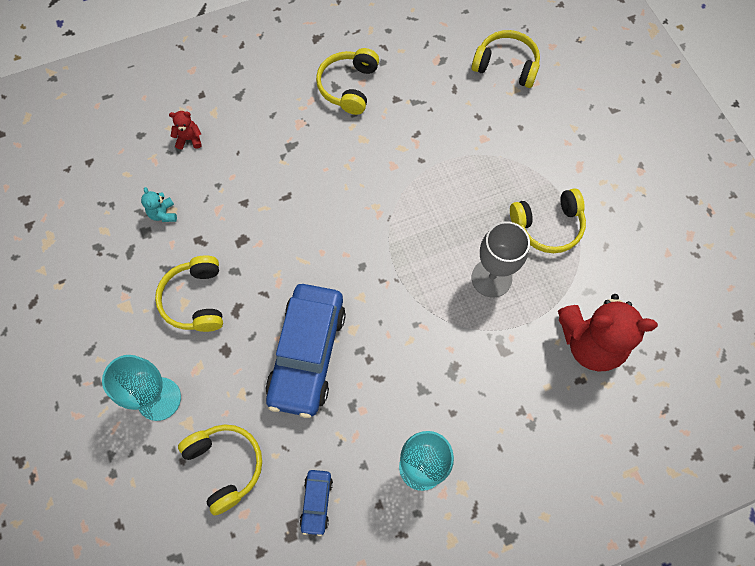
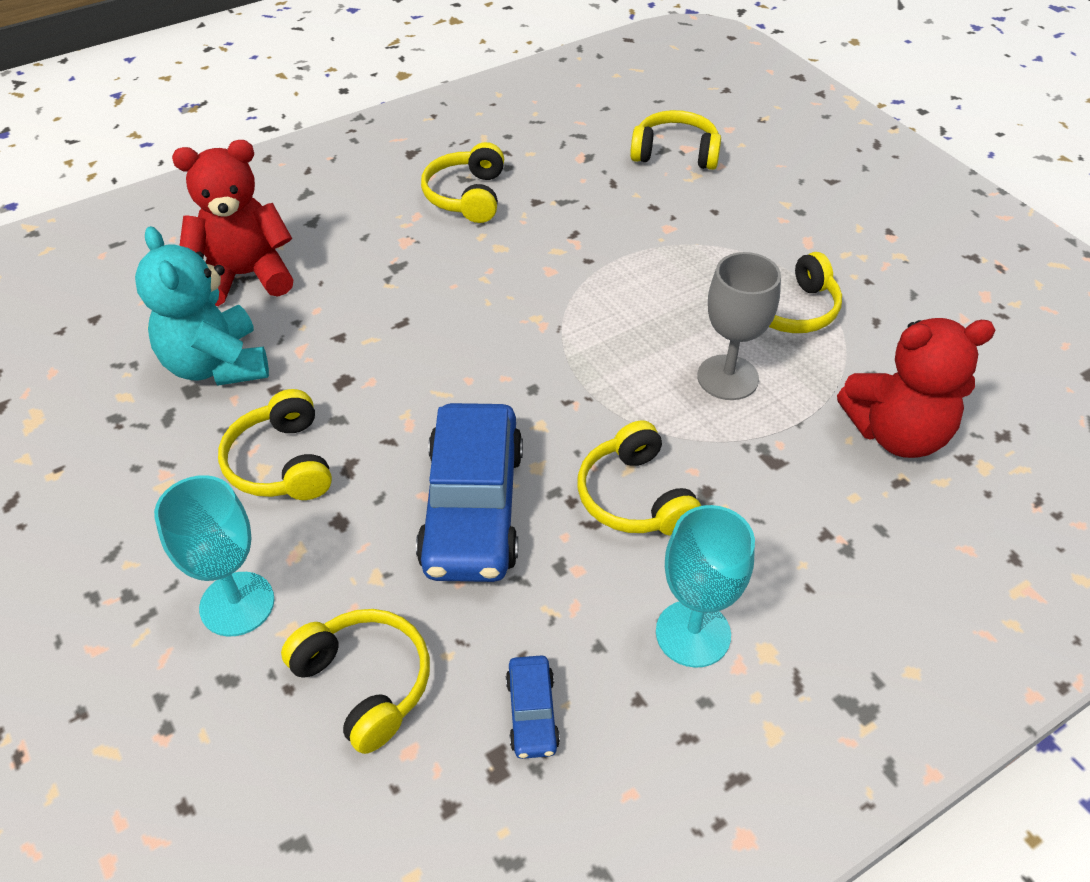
camera: 10 degrees left, 20 degrees down
turquoise teddy bear [141,187,177,222] -> turquoise teddy bear [135,226,269,386], size x2.40
red teddy bear [169,111,202,149] -> red teddy bear [172,140,293,306], size x2.40
none -> yellow headphones [577,420,701,536]

